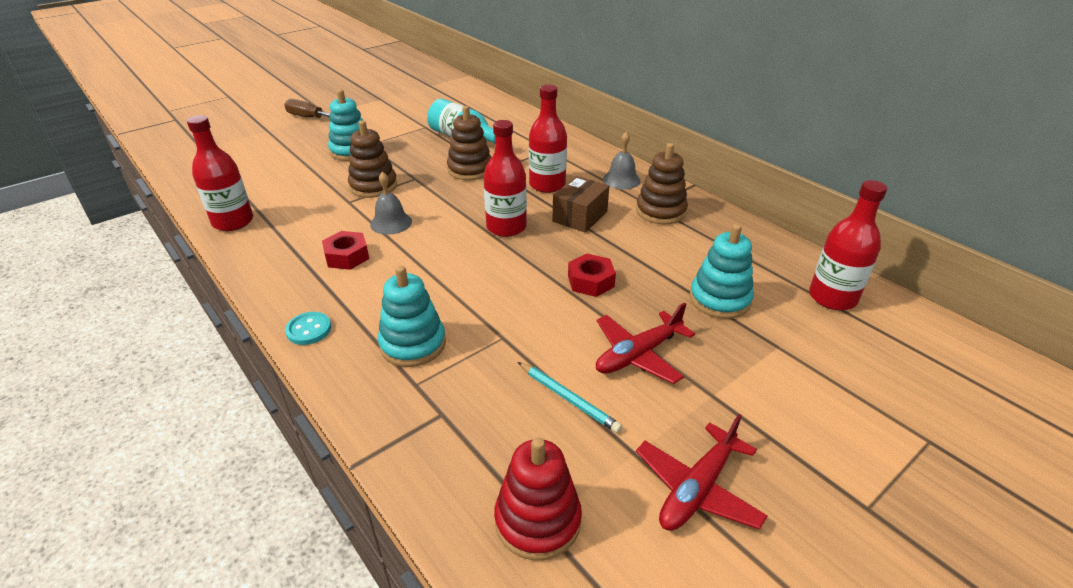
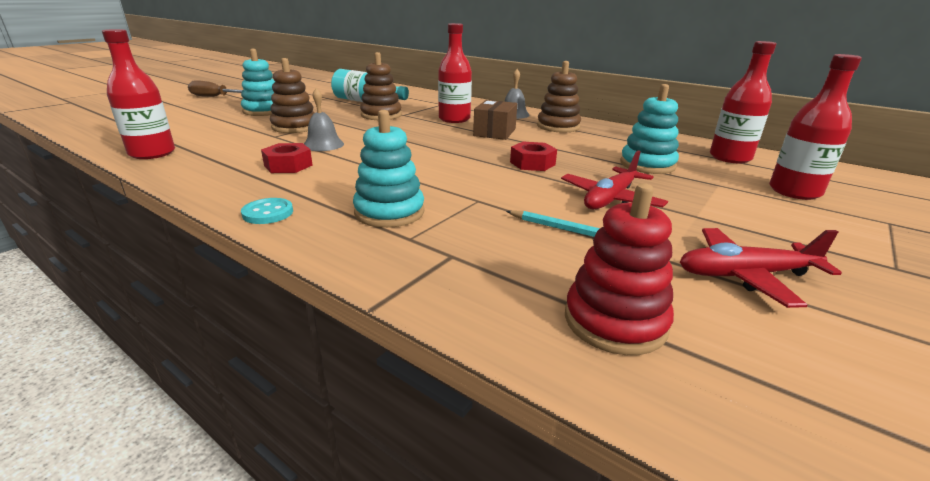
camera: 15 degrees left, 10 degrees down
red bottle [483,120,527,237] -> red bottle moved to [769,54,862,200]
red plane [636,414,768,531] -> red plane turned 60 degrees clockwise [680,228,842,308]

